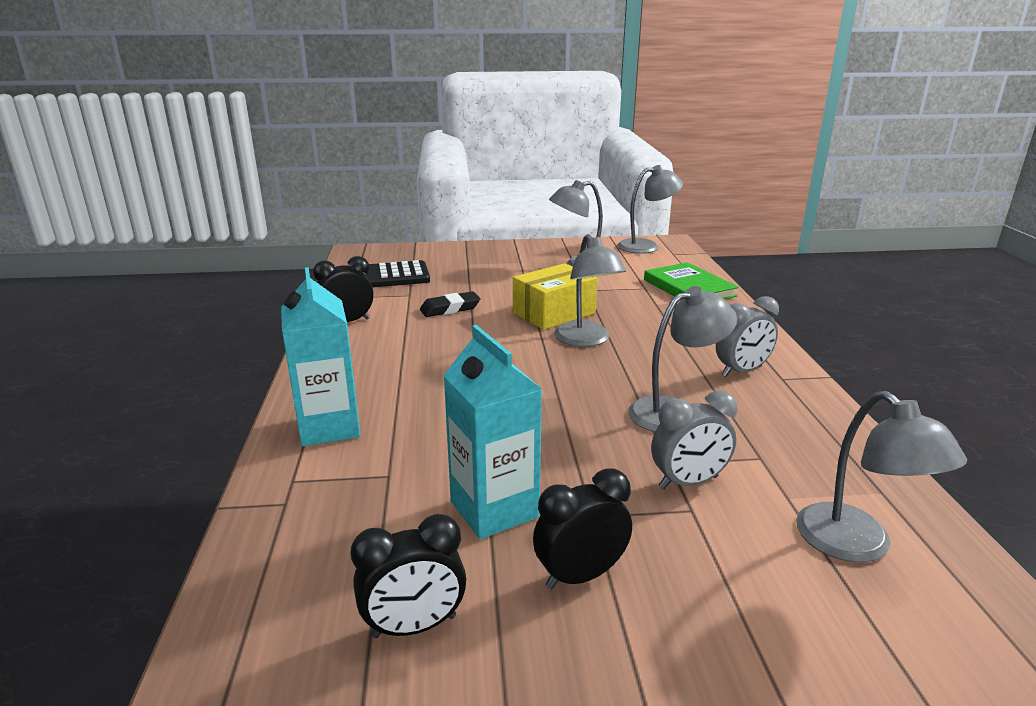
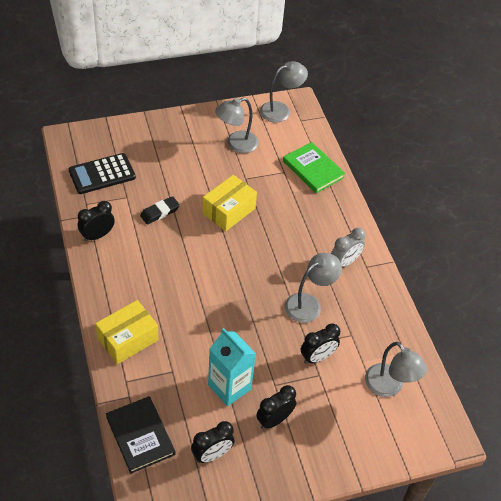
camera: 15 degrees left, 25 degrees up
turquoise carton [281,267,360,446] -> yellow box [95,300,159,364]
grey lamp [554,234,626,347] -> none
grey clock [651,391,737,489] -> black clock [301,323,340,364]
none -> black book [106,396,175,474]

